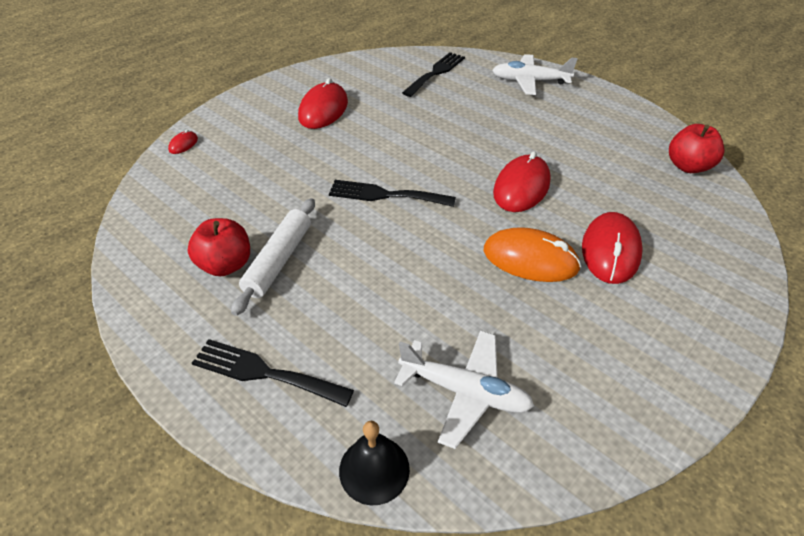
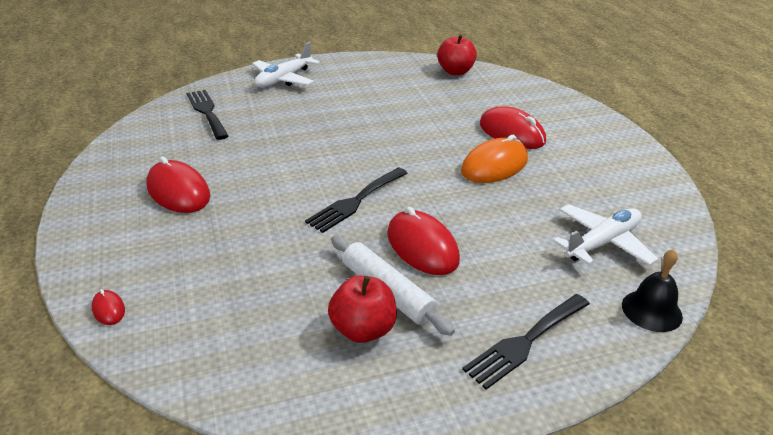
camera: 60 degrees left, 10 degrees down
red mouse [493,151,551,212] -> red mouse moved to [387,207,460,275]

